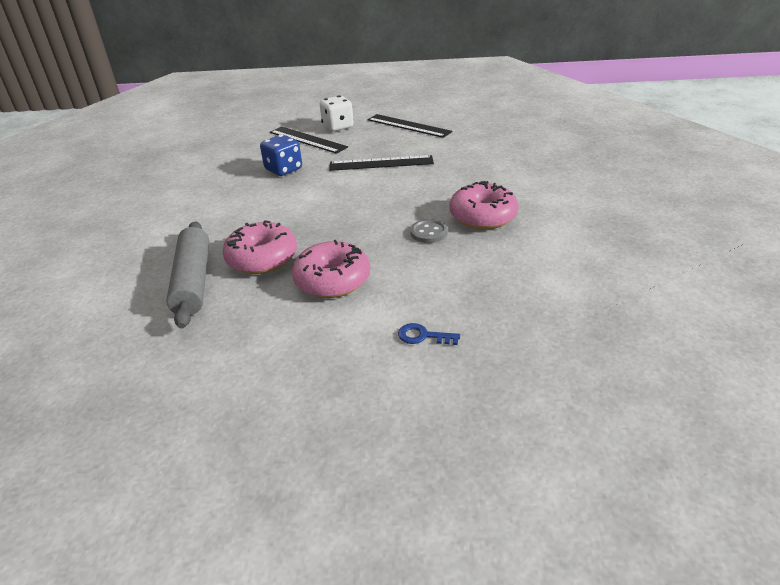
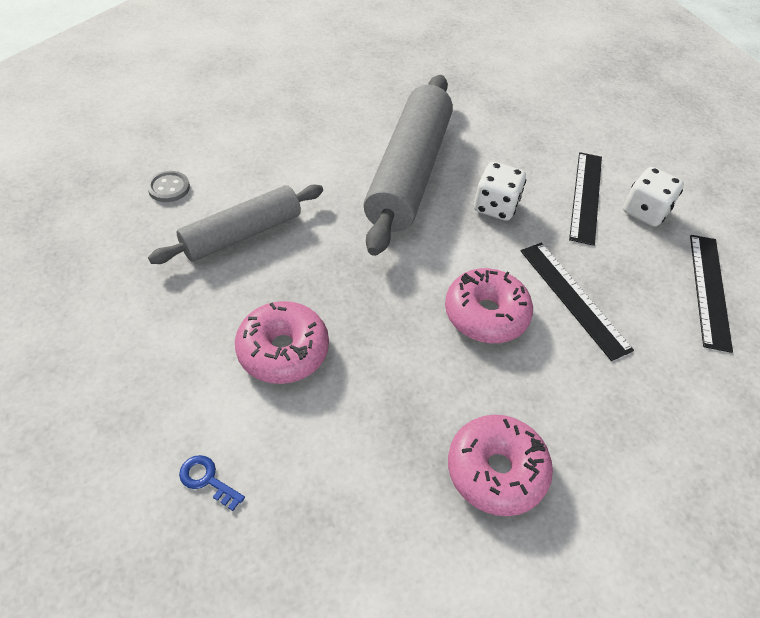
camera: 60 degrees right, 15 degrees up
pink donut [222,220,297,274] -> pink donut moved to [445,268,533,343]
blue dice [260,135,302,176] -> white dice [474,162,526,221]
blue key [398,323,460,345] -> blue key turned 45 degrees counterclockwise [179,455,245,511]
grey button [410,219,448,243] -> grey button moved to [147,171,190,202]
none -> grey rolling pin [363,75,453,256]

